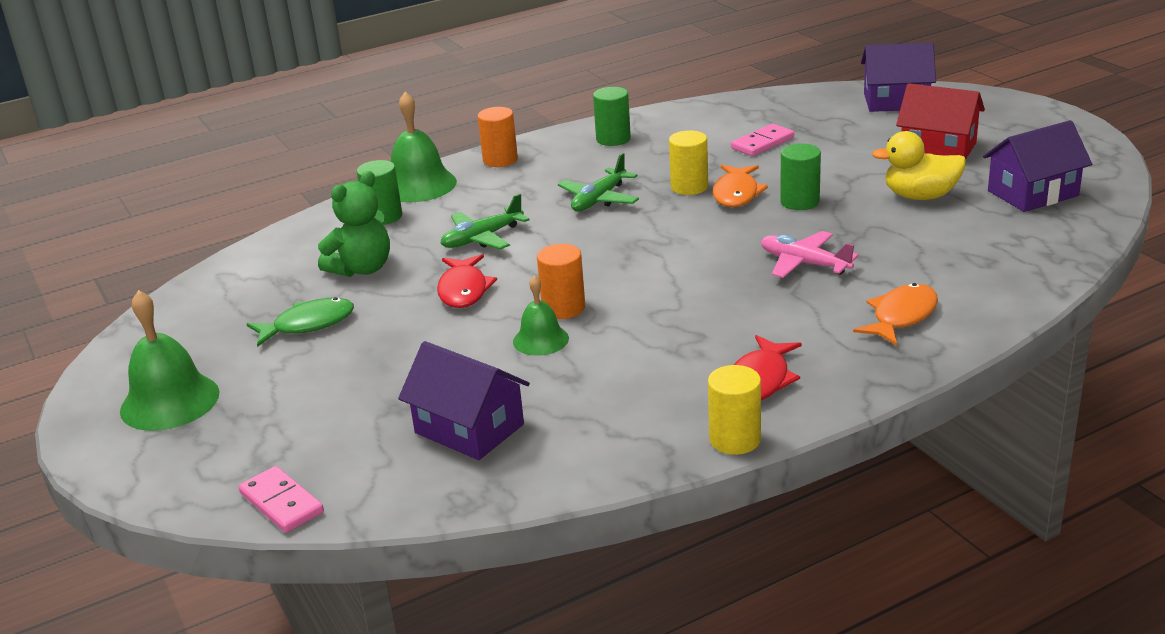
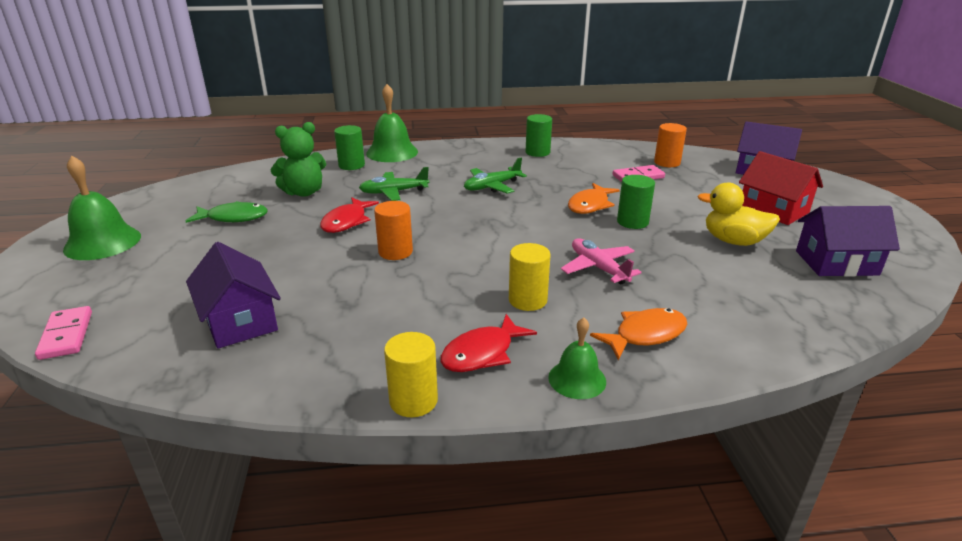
camera: 20 degrees right, 0 degrees up
orange cylinder [478,107,518,167] -> orange cylinder moved to [654,123,687,167]
green bell [513,275,569,356] -> green bell moved to [548,317,606,399]
yellow cylinder [669,130,708,195] -> yellow cylinder moved to [509,243,551,311]

